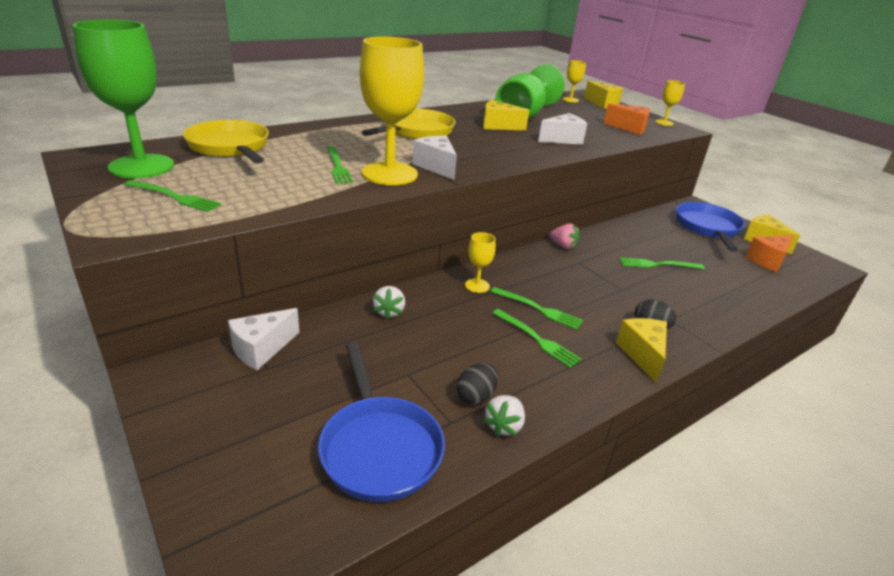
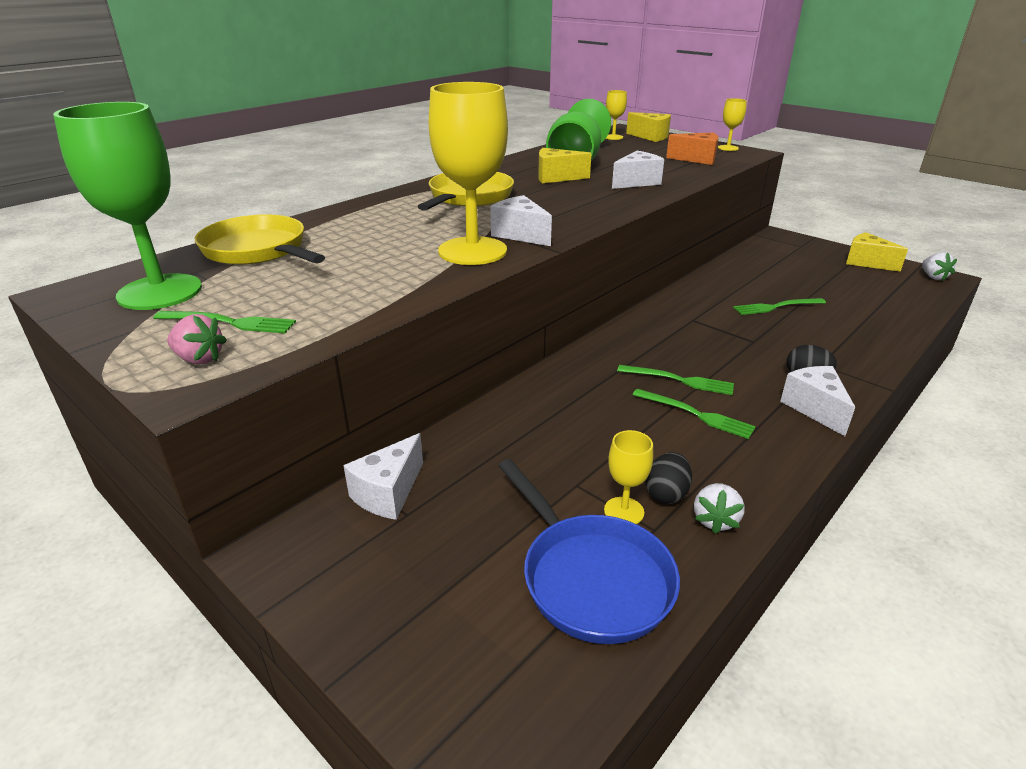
camera: 10 degrees left, 0 degrees up
green fork [327,146,353,184] -> none
white strawberry [373,286,405,319] -> white strawberry moved to [922,252,957,281]
yellow goblet [465,232,496,293] -> yellow goblet moved to [604,430,653,524]
pink strawberry [550,223,579,249] -> pink strawberry moved to [167,314,227,364]
yellow cheese [616,318,667,383] -> white cheese [780,366,855,436]
blue pan [676,202,745,252] -> none
orange cheese [745,235,793,272] -> none

